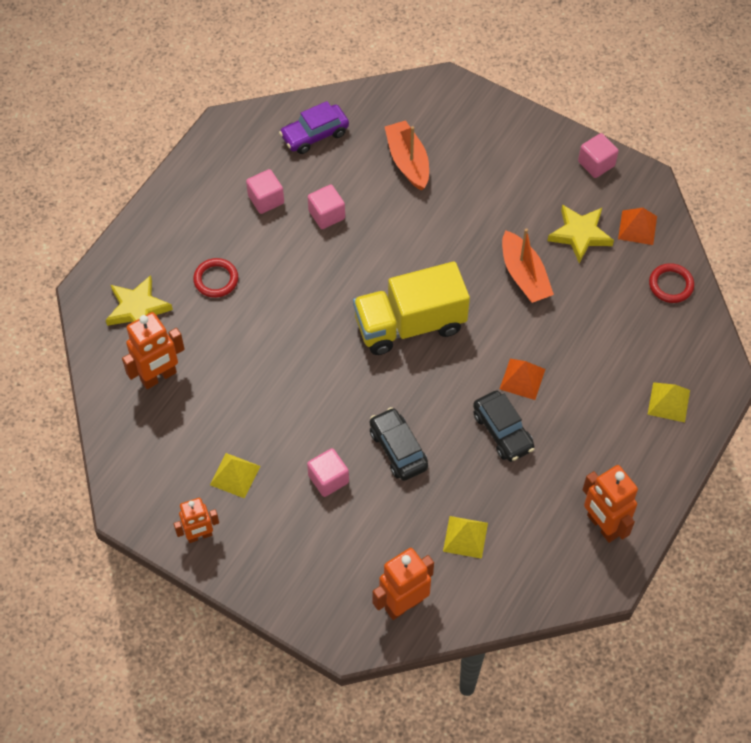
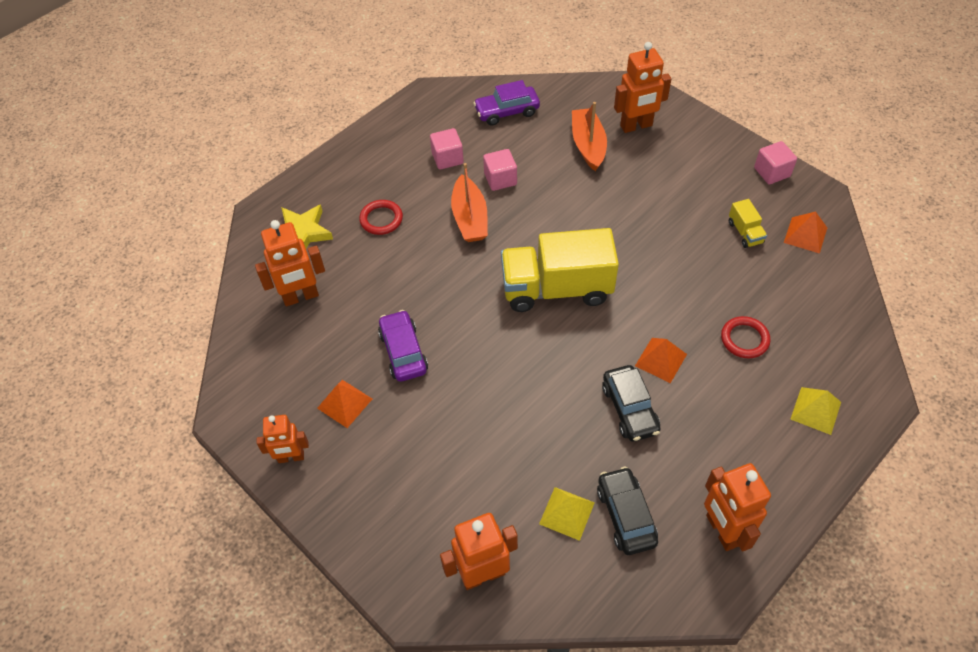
camera: 15 degrees right, 5 degrees down
yellow pyramid [210,453,260,499] -> orange pyramid [317,380,372,428]
pink cube [307,448,349,497] -> none
black car [370,407,428,481] -> black car moved to [597,466,658,555]
orange boat [502,228,554,303] -> orange boat moved to [451,163,488,242]
yellow star [548,205,614,263] -> yellow truck [729,199,767,248]
red ring [649,263,694,303] -> red ring moved to [721,316,771,358]
none -> purple car [378,310,428,382]
none -> orange robot [614,42,671,133]

